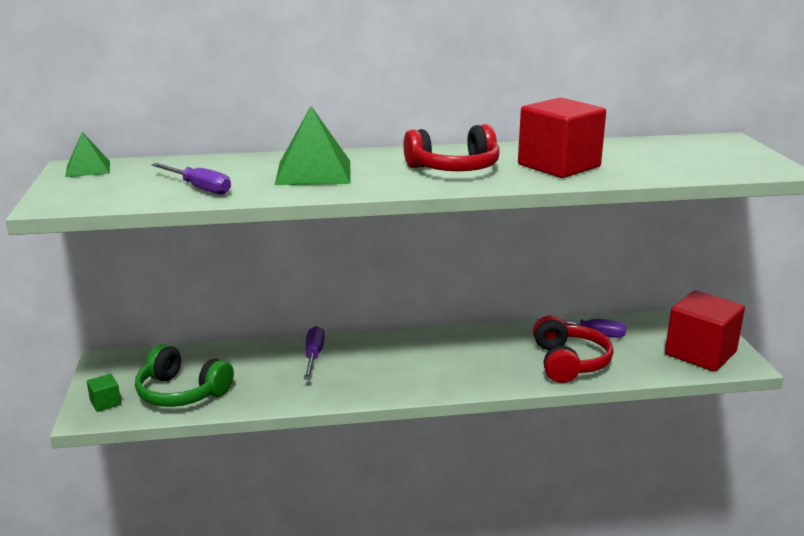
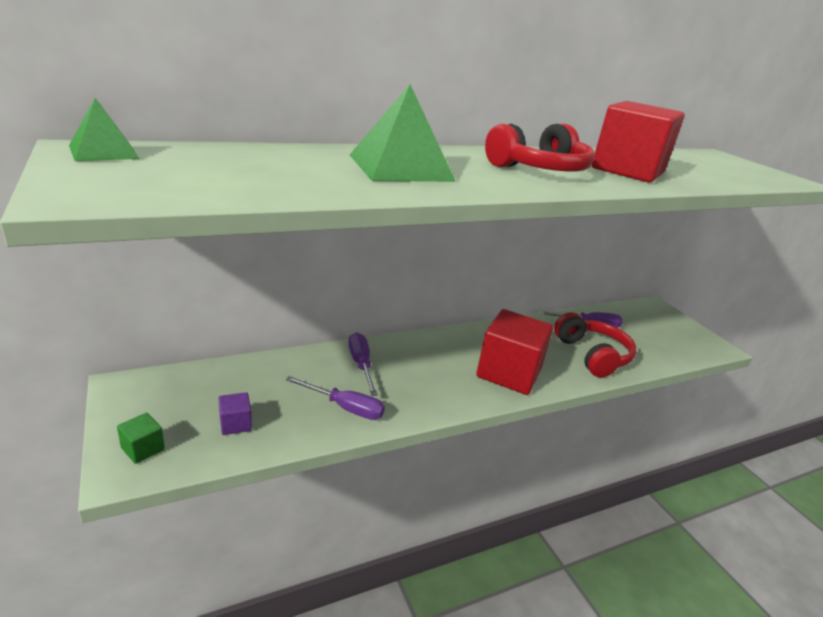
camera: 20 degrees left, 5 degrees up
green headphones [135,344,234,407] -> purple cube [218,392,252,435]
purple screwdriver [151,163,231,195] -> purple screwdriver moved to [285,376,385,420]
red cube [665,290,745,372] -> red cube moved to [476,309,553,395]

